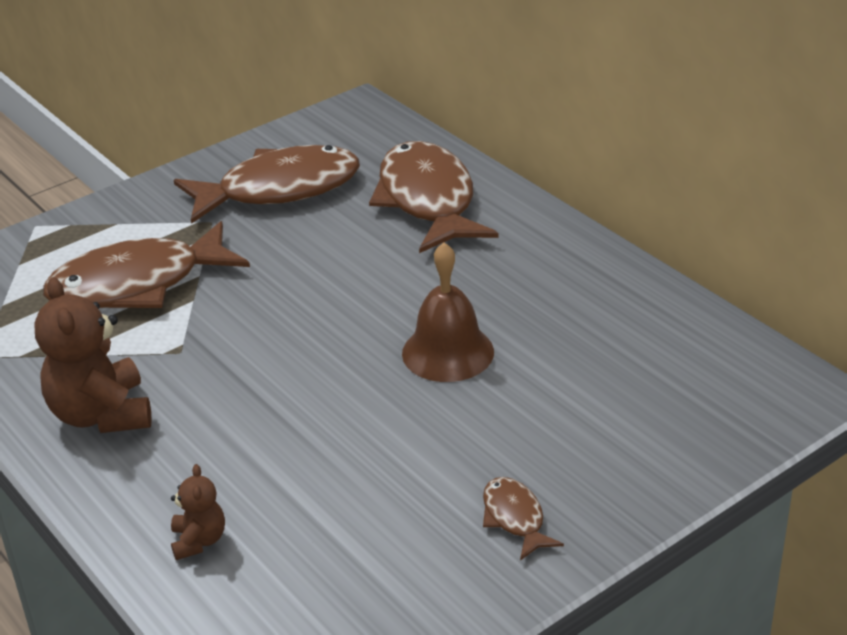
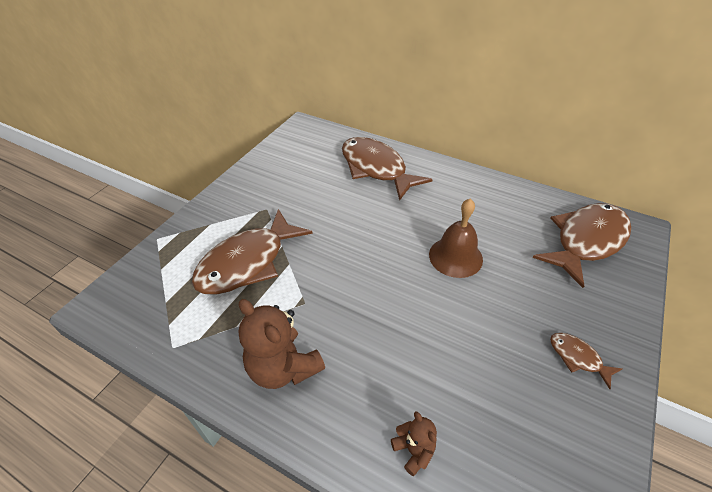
camera: 25 degrees left, 10 degrees up
brown fish [174,145,360,224] -> brown fish moved to [533,203,631,288]

